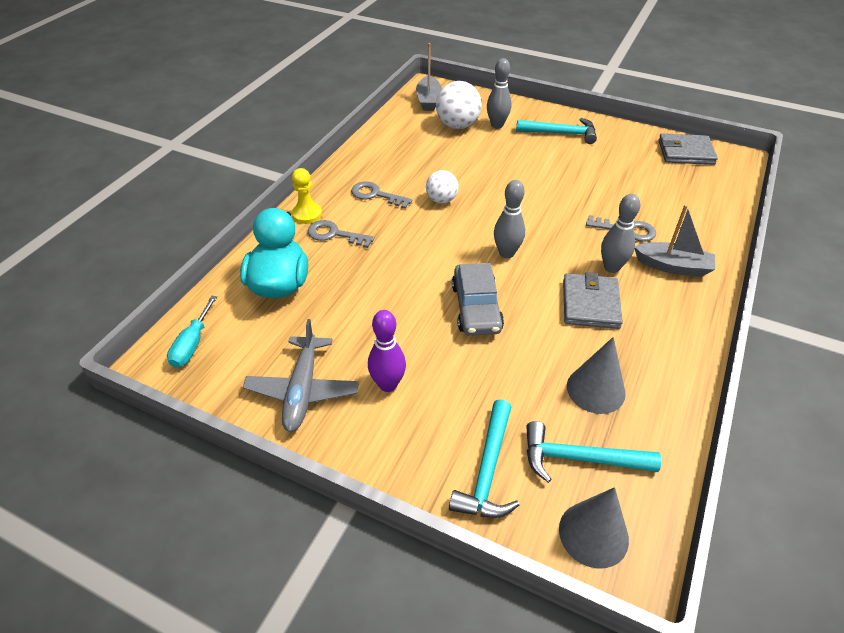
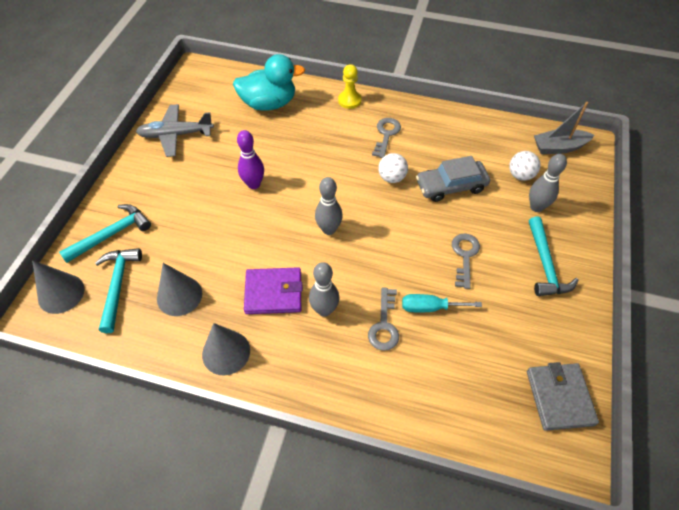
camera: 80 degrees right, 10 degrees up
turquoise screwdriver [167,296,217,368] -> turquoise screwdriver moved to [402,294,482,312]
grey key [308,220,375,248] -> grey key moved to [452,233,480,289]
purple bowling pin [368,310,406,392] -> purple bowling pin moved to [237,130,264,189]
white ball [436,81,482,129] -> white ball [509,151,541,181], size x0.62
turquoise hammer [449,399,519,518] -> turquoise hammer turned 135 degrees clockwise [59,204,151,263]
grey car [452,263,504,336] -> grey car moved to [416,156,490,202]
grey wallet [563,272,623,329] -> purple wallet [244,267,302,314]
grey boat [635,204,715,277] -> none
none -> grey cone [202,323,250,376]

